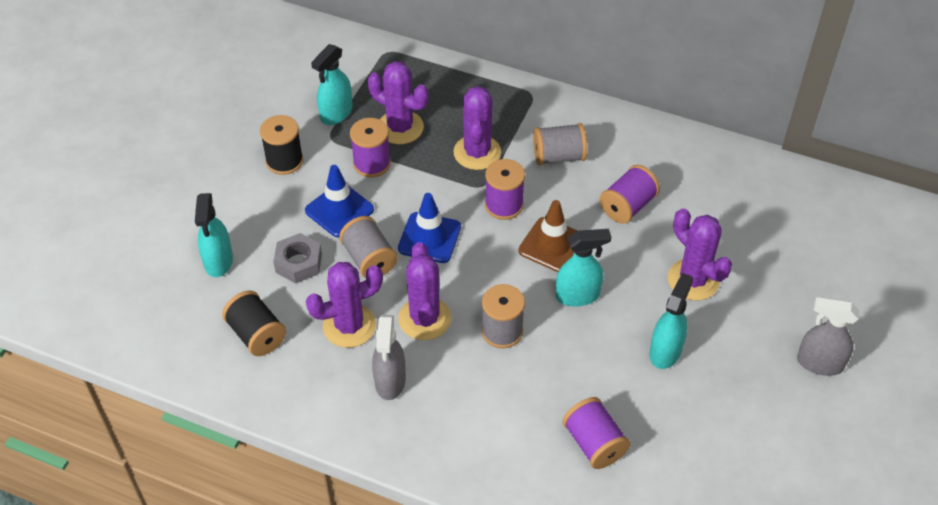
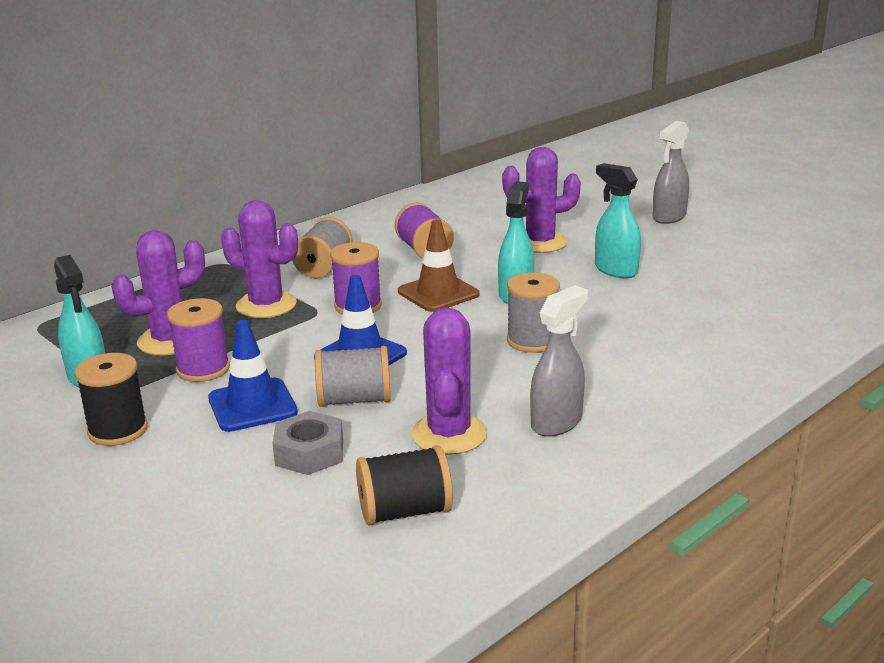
camera: 65 degrees left, 25 degrees down
turquoise spray bottle [195,193,233,277] -> none
grey spray bottle [372,315,406,400] -> grey spray bottle turned 75 degrees counterclockwise [530,286,588,437]
purple cactus [398,242,451,340] -> none
purple spool [563,397,630,469] -> none

